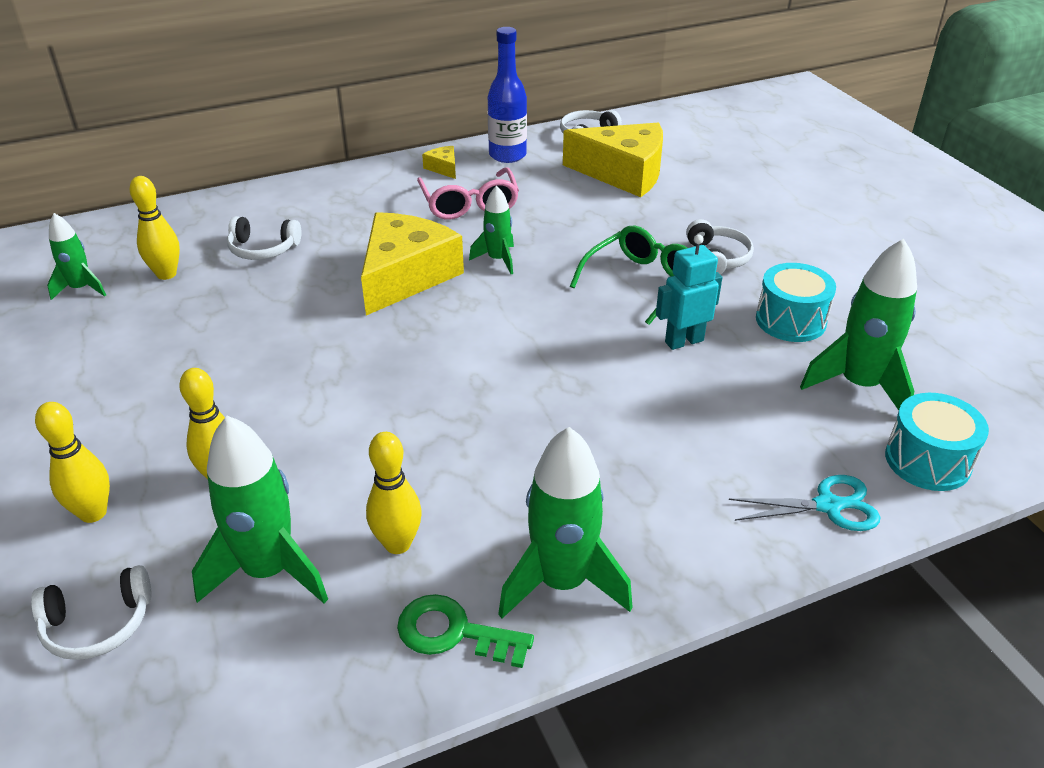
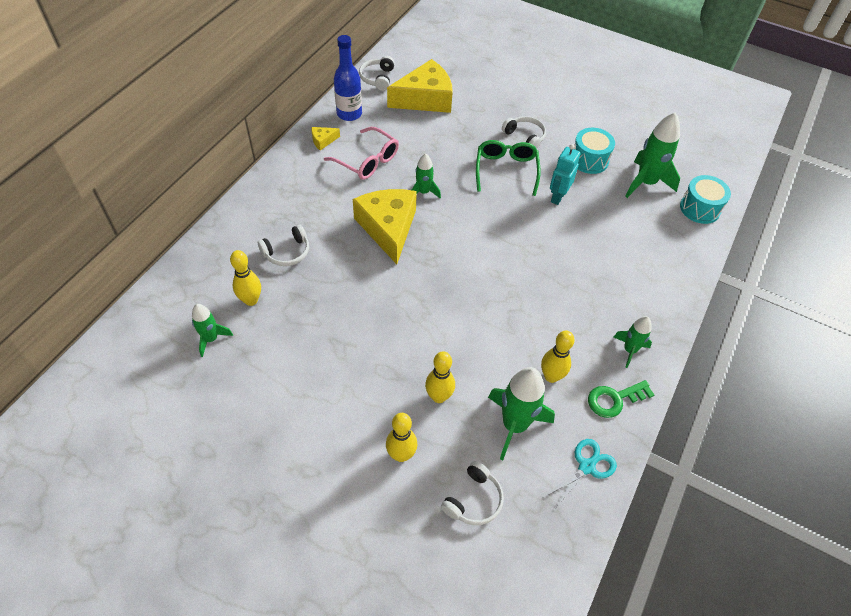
camera: 40 degrees left, 15 degrees up
yellow cheese [422,146,456,179] -> yellow cheese turned 45 degrees counterclockwise [311,127,340,150]
green rocket [498,427,632,618] -> green rocket [614,316,652,368], size x0.58
turquoise scissors [729,475,880,531] -> turquoise scissors moved to [541,439,617,511]

